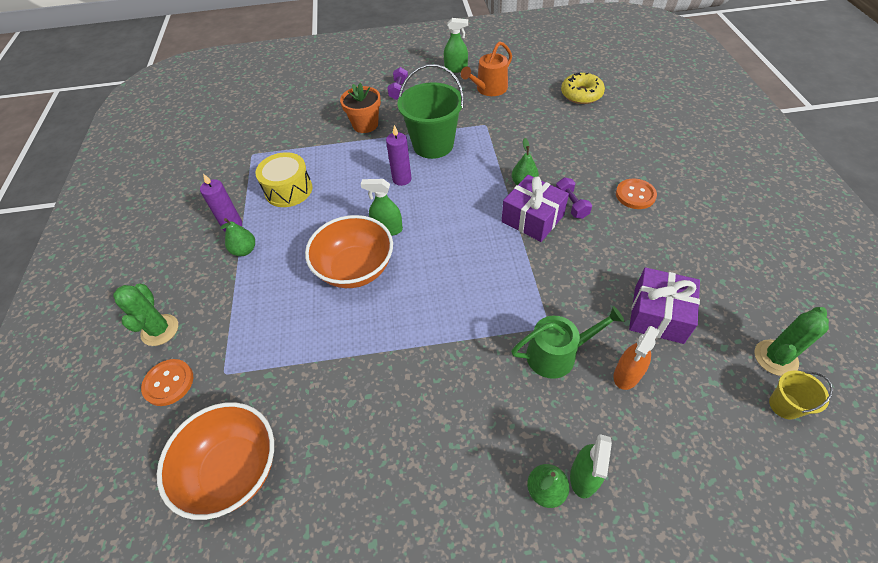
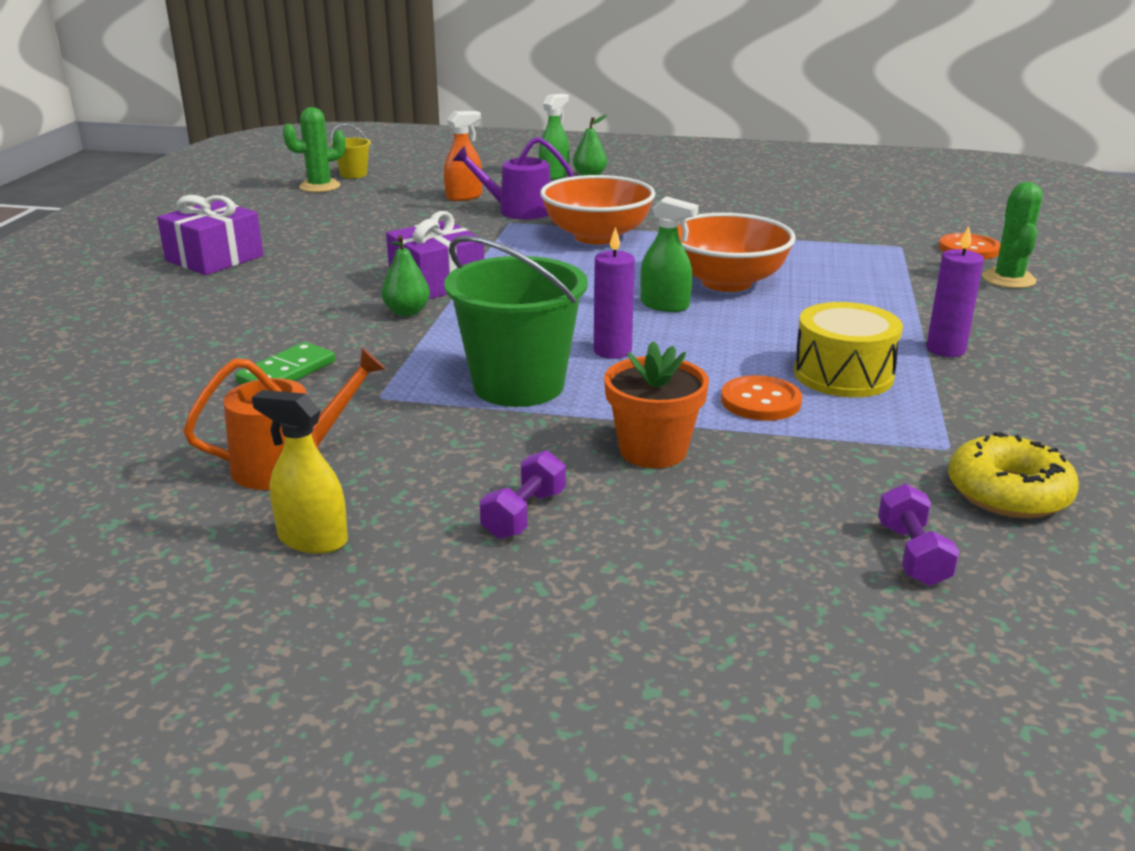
camera: 165 degrees left, 25 degrees down
orange bowl [157,402,274,520] -> orange bowl moved to [540,175,656,244]
green pear [220,218,255,256] -> none
green spray bottle [444,18,468,73] -> yellow spray bottle [252,390,348,554]
green watering can [511,306,624,379] -> purple watering can [452,137,574,219]
purple dumbbell [556,177,592,219] -> purple dumbbell moved to [878,483,959,586]
yellow donut [561,72,605,104] -> yellow donut moved to [948,432,1079,518]
orange button [616,179,657,209] -> orange button moved to [721,375,802,421]
purple gift [629,267,700,344] -> purple gift moved to [157,195,263,275]
none -> green domino [235,342,335,384]

